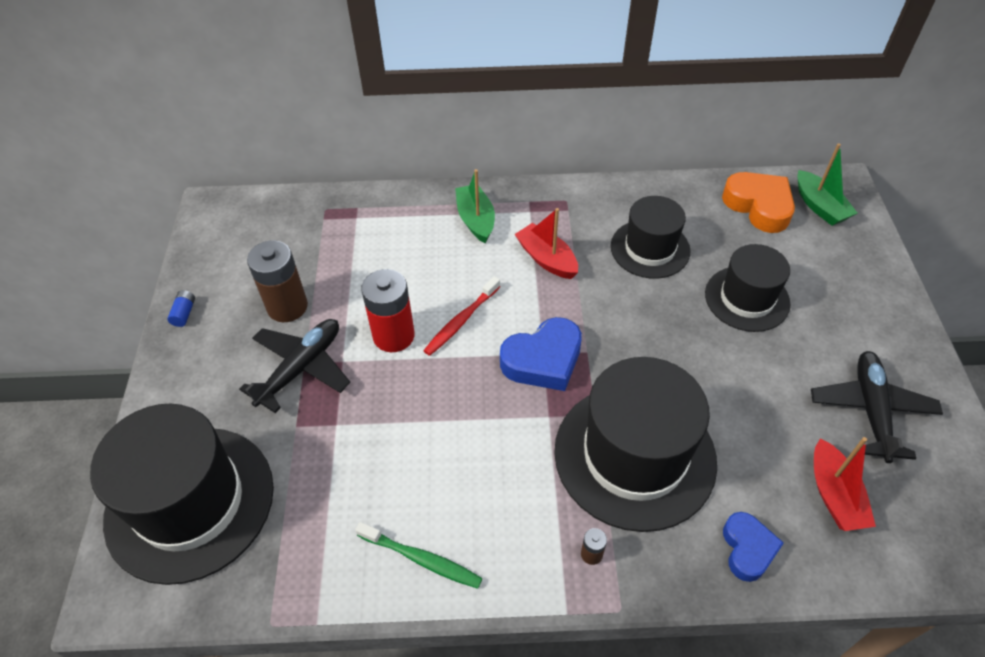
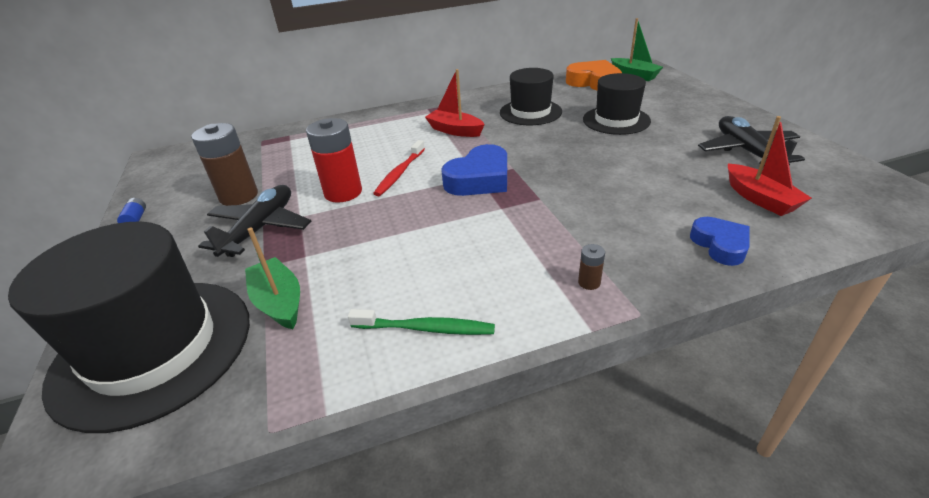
camera: 15 degrees left, 15 degrees down
green boat [455,169,495,243] -> green boat moved to [245,227,300,329]
black hat [554,357,717,532] -> none

